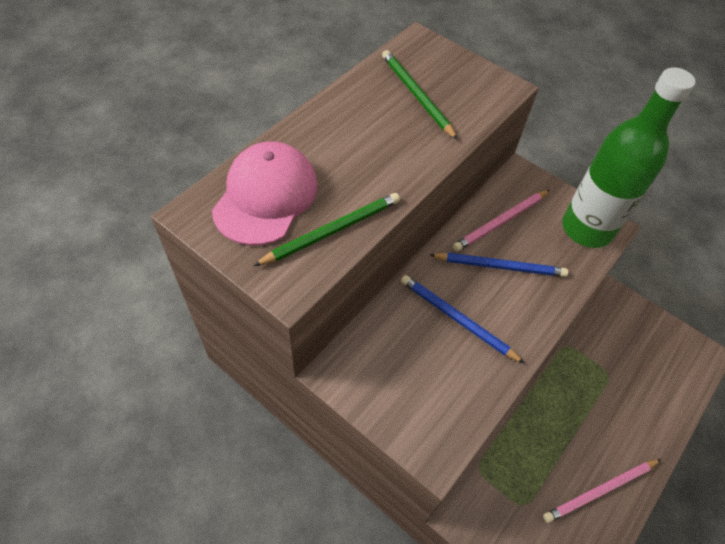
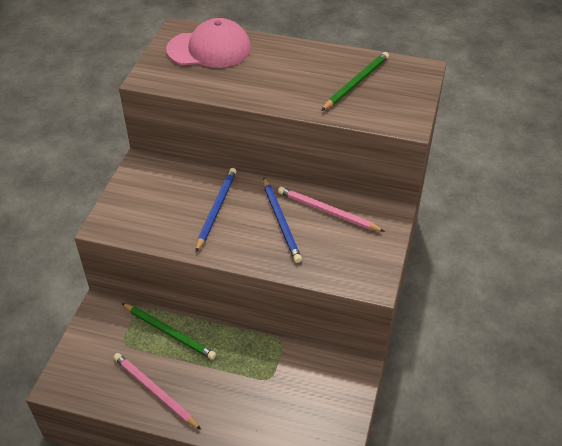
camera: 70 degrees right, 10 degrees down
green pencil [253,193,400,266] -> green pencil moved to [121,303,216,360]
green bottle [562,67,696,248] -> none

